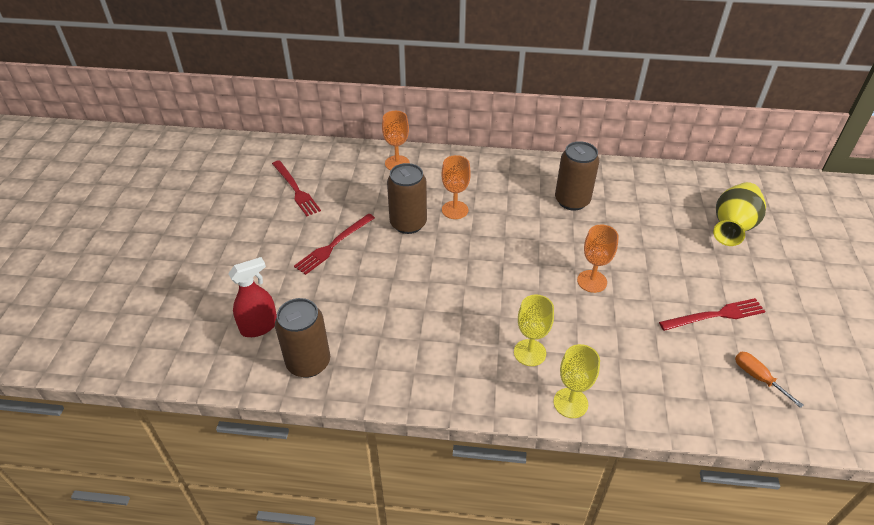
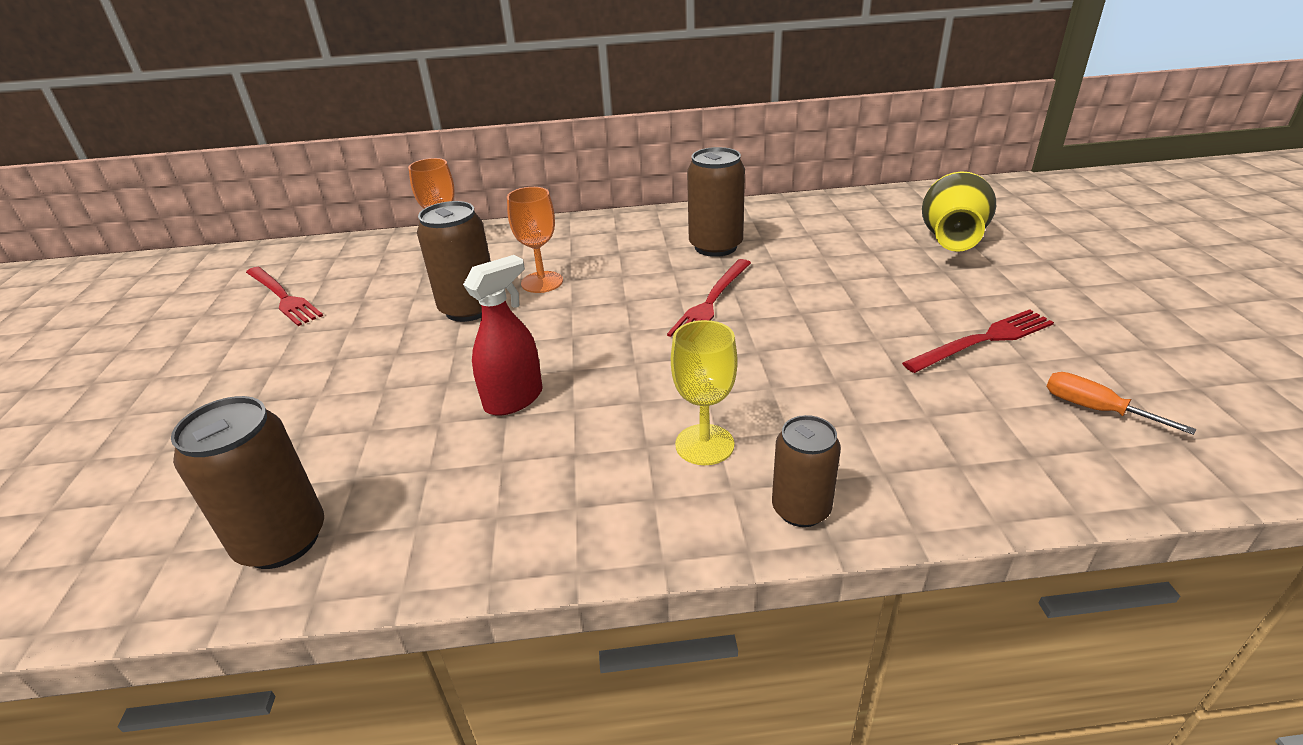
camera: 10 degrees left, 10 degrees down
red spray bottle [228,257,277,337] -> red spray bottle moved to [463,255,543,416]
red fork [294,214,375,275] -> red fork moved to [667,259,751,337]
yellow goblet [553,344,600,418] -> brown can [772,415,841,527]
orange goblet [577,225,619,293] -> none

